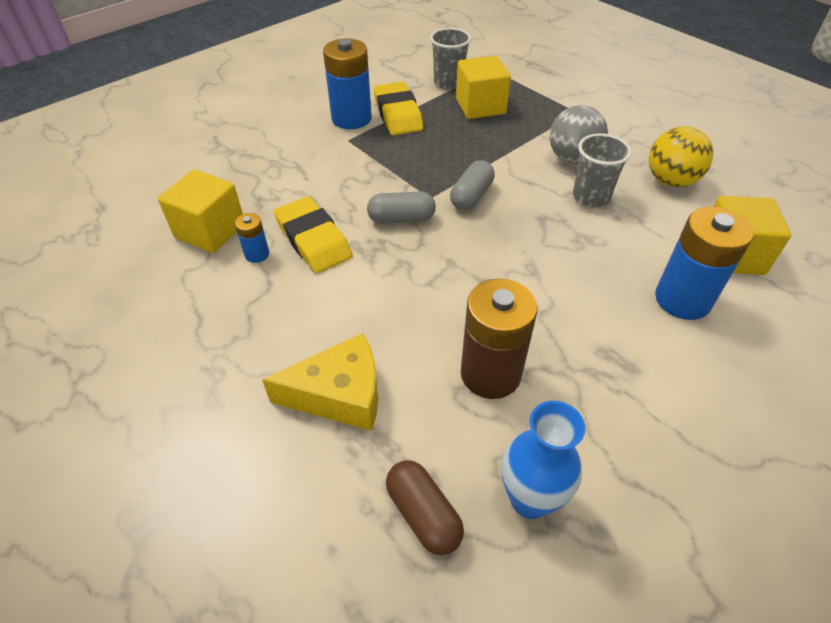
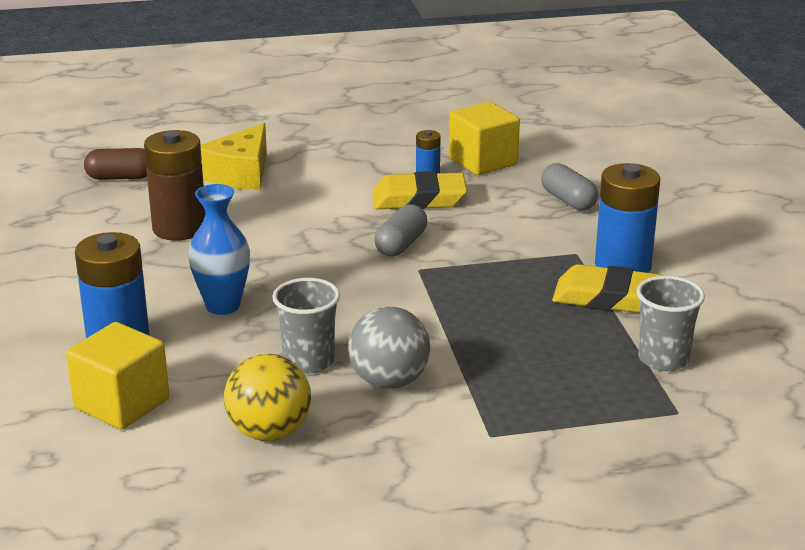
camera: 120 degrees right, 20 degrees down
grey capsule [450,160,495,210] -> grey capsule moved to [541,163,598,211]
yellow cube [456,56,511,119] -> none
blue vase [502,401,585,519] -> blue vase moved to [188,184,250,315]

